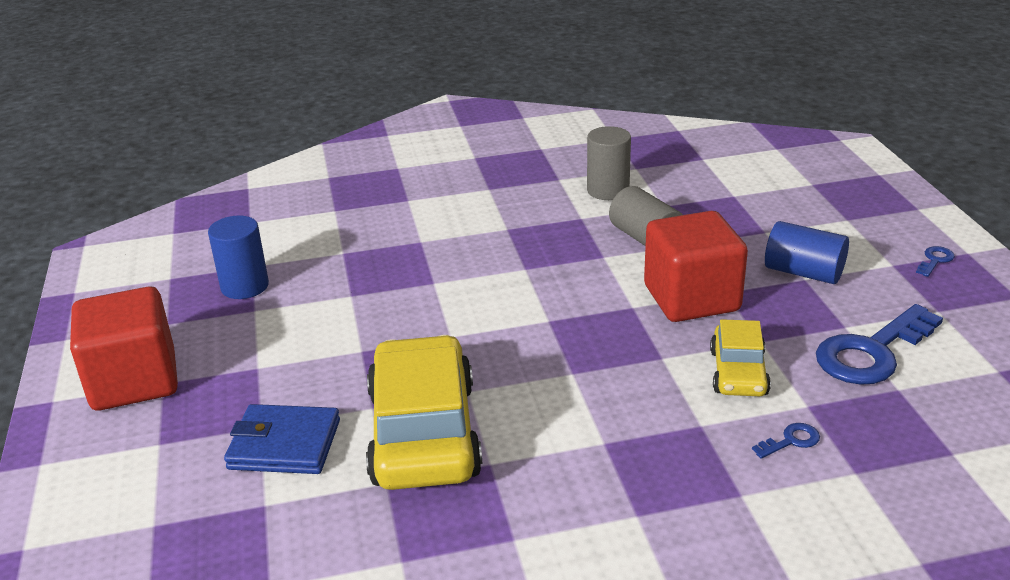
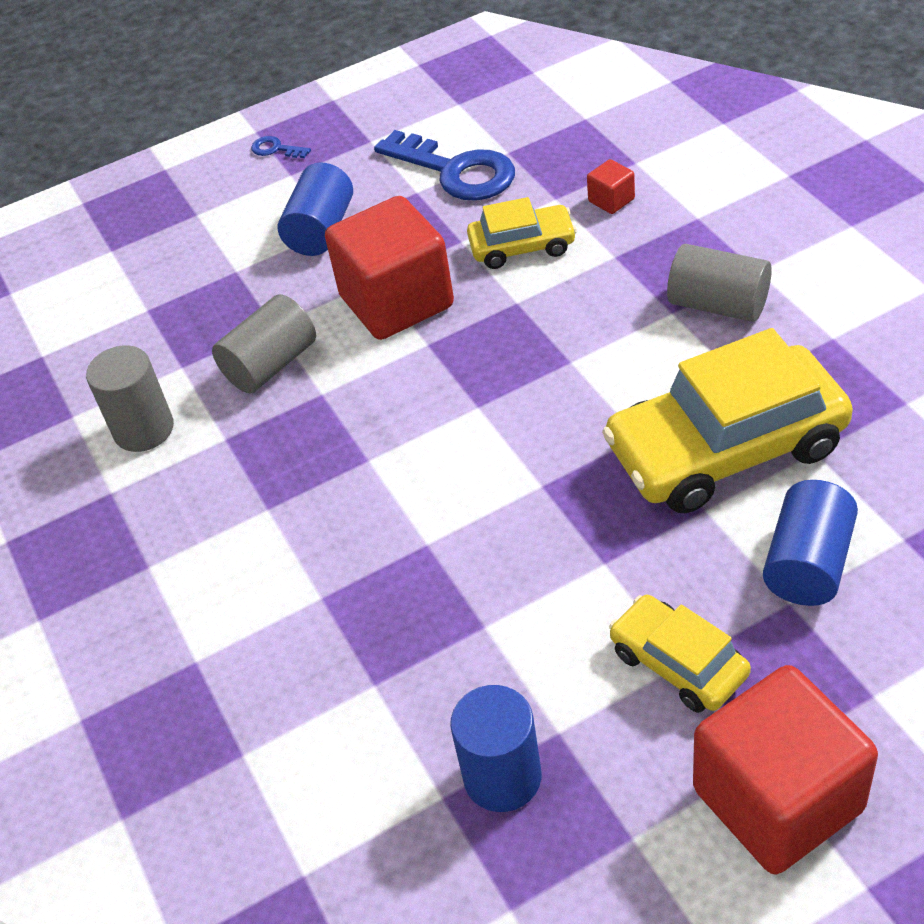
camera: 100 degrees left, 15 degrees up
blue wallet [224,404,340,474] -> blue cylinder [763,480,858,606]
blue key [752,423,820,459] -> red cube [587,159,635,214]
none -> yellow car [609,595,751,713]
none -> grey cylinder [667,244,772,322]

